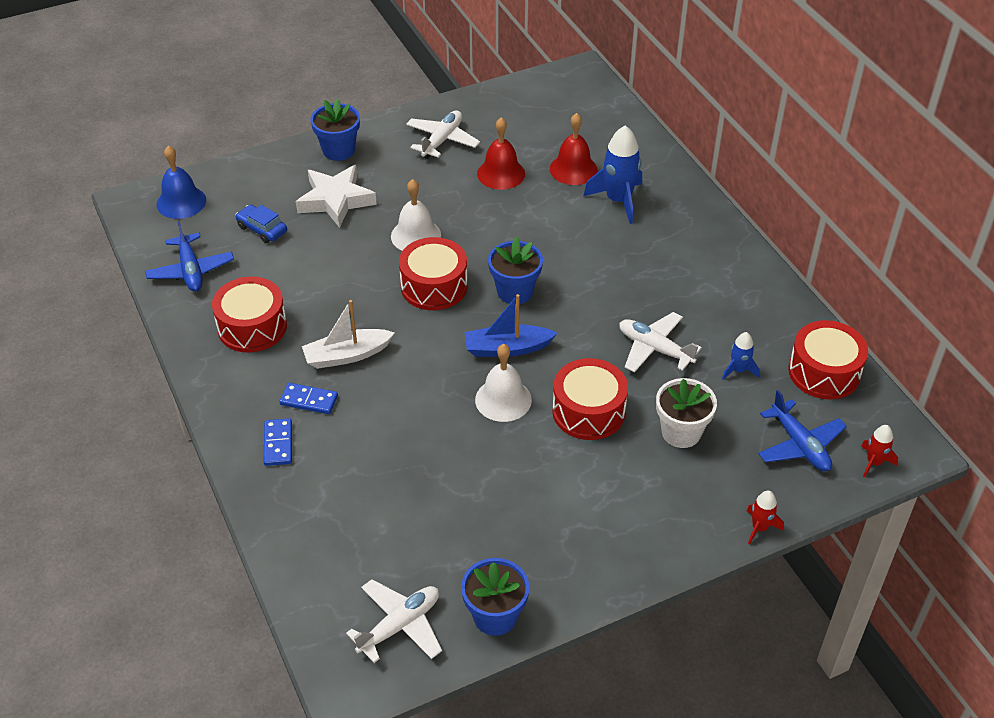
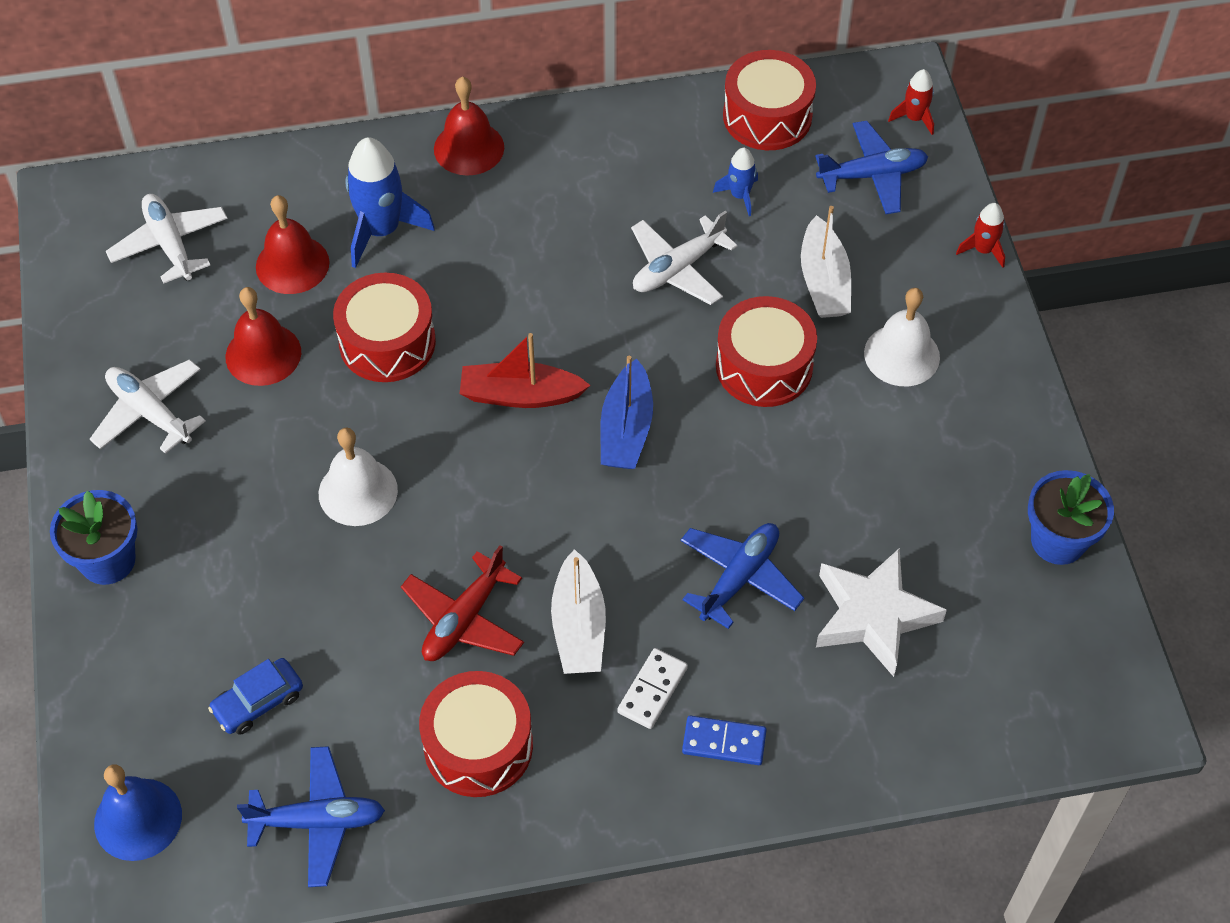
camera: 75 degrees left, 10 degrees up
blue domino [279,383,338,414] -> white domino [617,648,688,729]
white star [296,165,377,228] -> white star moved to [816,548,947,677]
white plane [346,579,442,663] -> white plane moved to [106,194,228,284]
red drum [399,237,468,310] -> red drum moved to [333,273,436,382]
white bell [475,344,532,422] -> white bell moved to [864,288,940,386]
blue flower pot [488,237,543,304] -> red boat [459,333,591,408]
white flower pot [656,378,717,448] -> white boat [801,206,851,318]
none -> red plane [401,545,524,661]
none -> red bell [434,77,504,176]
none -> blue plane [680,523,804,629]

